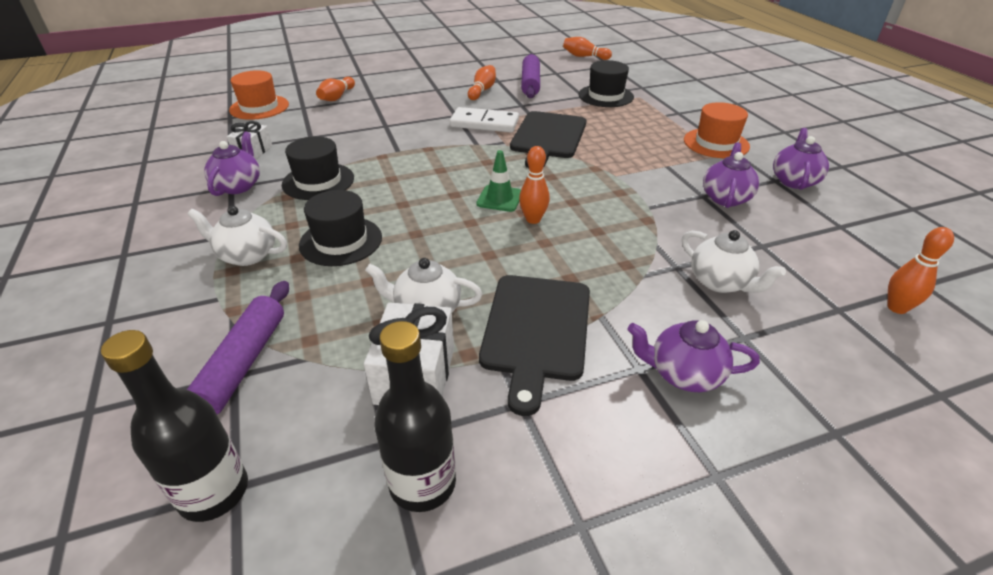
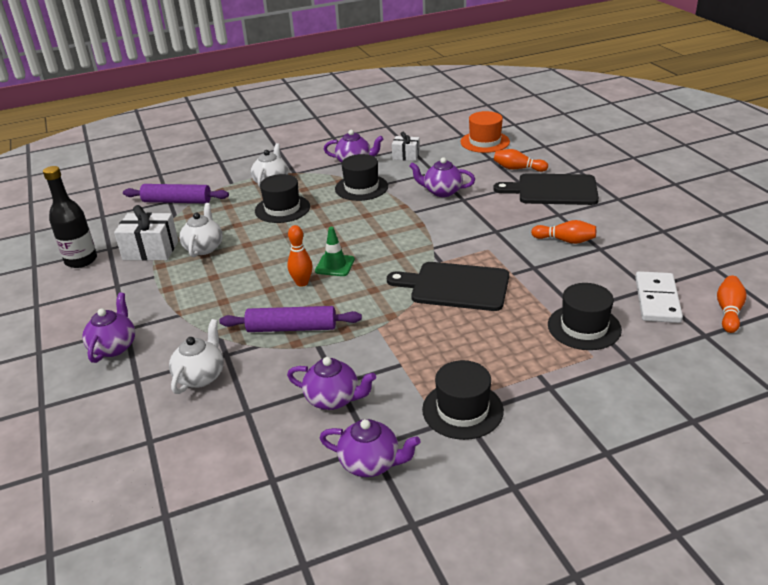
camera: 90 degrees right, 5 degrees down
black bottle [101,330,248,522] -> none
white domino [450,107,519,132] -> white domino moved to [635,271,683,323]
black cutting board [479,275,590,416] -> black cutting board moved to [493,173,599,205]
purple rolling pin [521,54,540,98] -> purple rolling pin moved to [219,306,362,332]
white teapot [682,230,786,293] -> white teapot turned 150 degrees clockwise [169,319,224,394]
orange hat [684,102,750,158] -> black hat [422,360,504,440]
orange bowling pin [887,227,954,314] -> none
none -> purple teapot [409,157,475,197]

